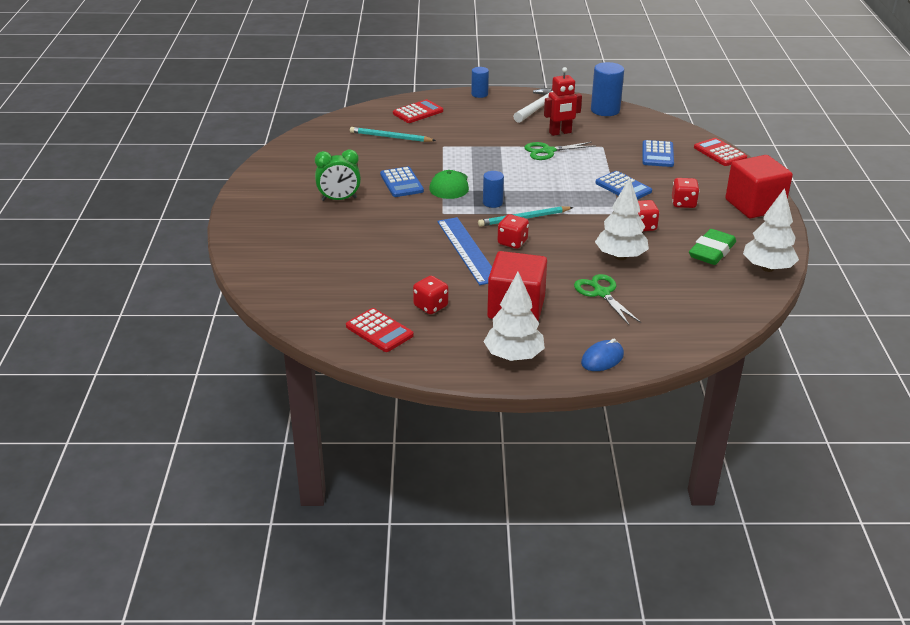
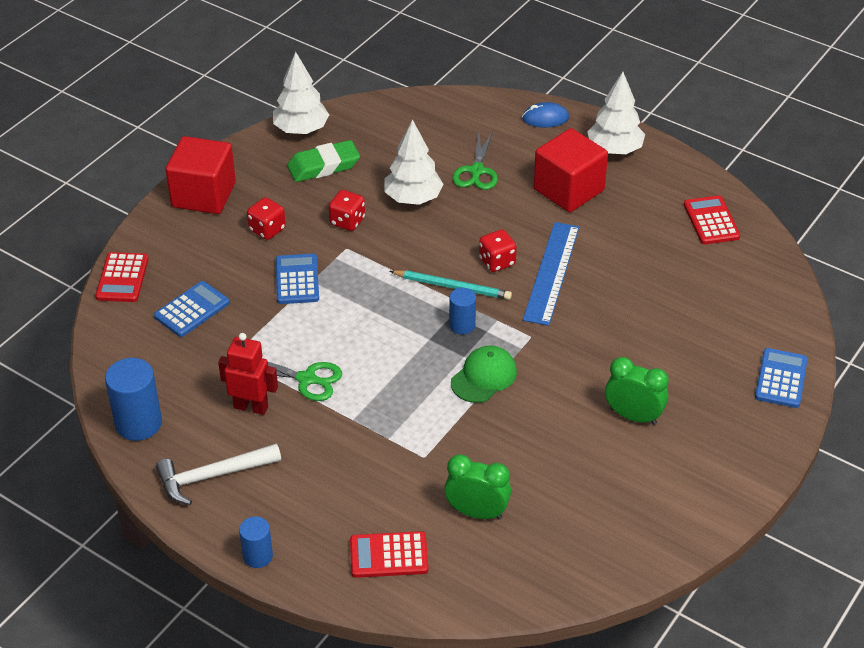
camera: 145 degrees left, 10 degrees up
turquoise pencil [350,127,436,142] -> green clock [444,454,511,519]
blue calculator [380,167,424,197] -> blue calculator moved to [755,348,808,408]
red dice [413,276,448,314] -> none

